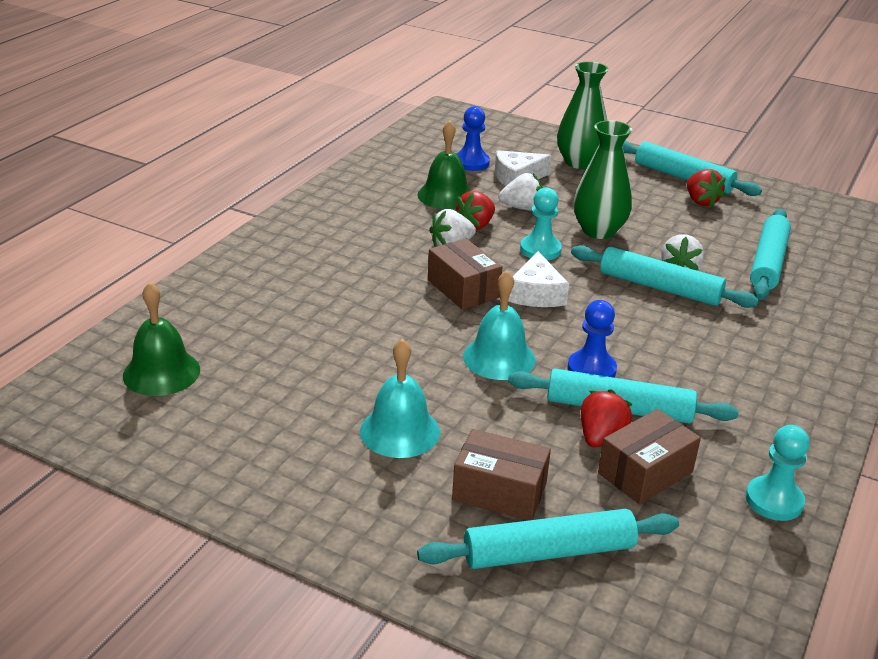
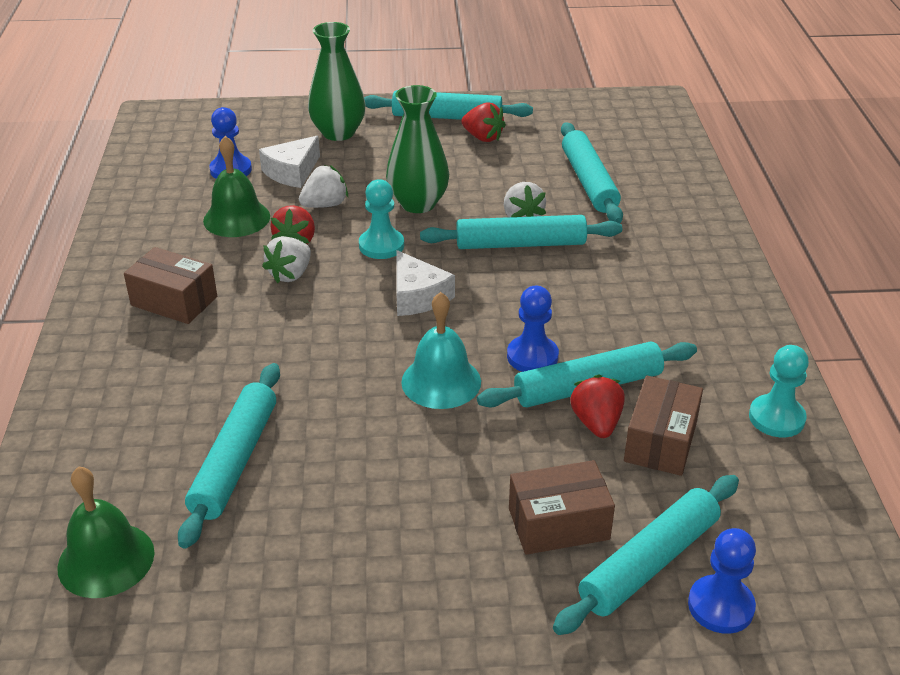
camera: 30 degrees left, 5 degrees up
turquoise bell [360,339,440,458] -> none
brown box [428,238,502,310] -> brown box moved to [124,247,217,324]
none -> turquoise rolling pin [178,363,280,549]
none -> blue pawn [688,528,756,634]

